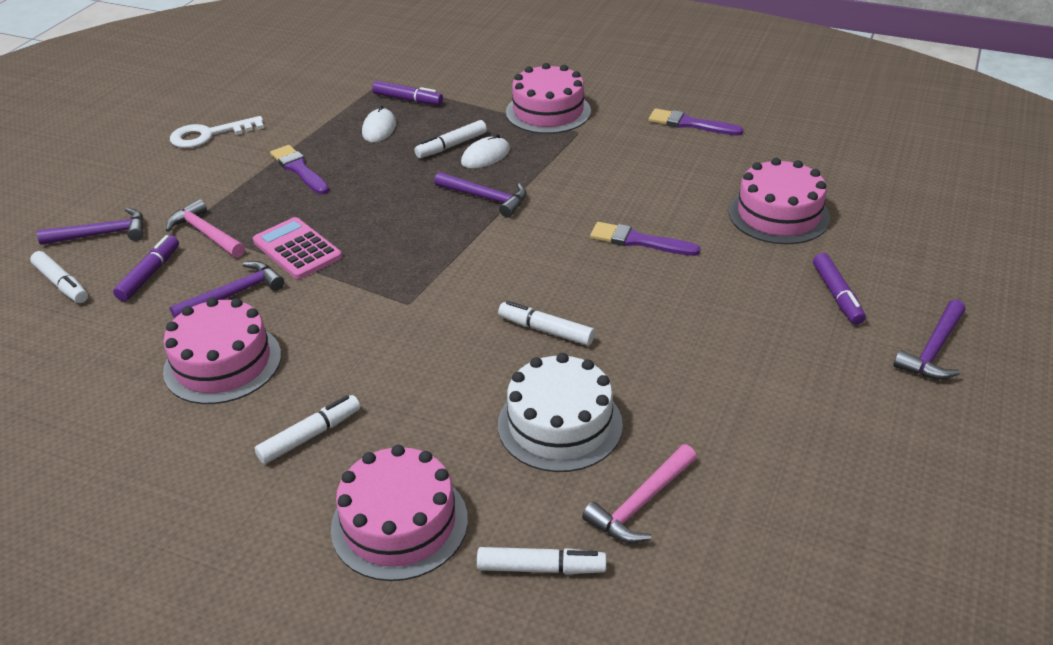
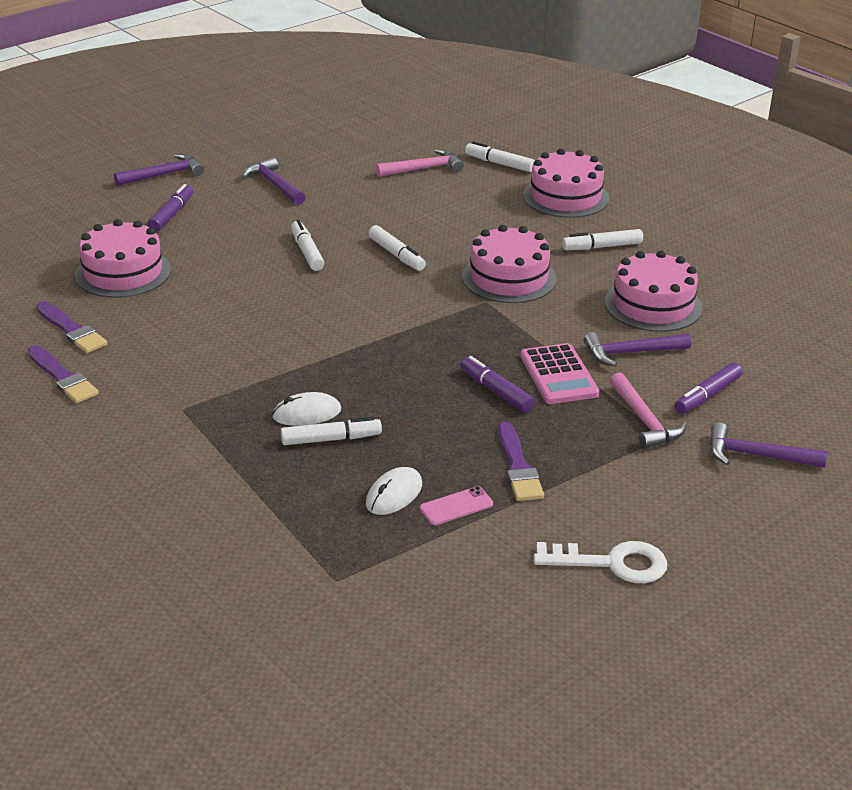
camera: 155 degrees left, 5 degrees down
white marker [30,251,88,303] -> white marker moved to [291,220,324,271]
purple marker [372,81,443,105] -> purple marker moved to [460,356,535,412]
purple hammer [434,172,527,218] -> purple hammer moved to [242,157,306,205]
white cake [498,353,623,472] -> none
pink cake [506,63,591,134] -> pink cake moved to [462,225,557,303]
purple brush [590,222,700,256] -> purple brush moved to [36,301,107,353]
none -> pink phone [420,486,493,525]

